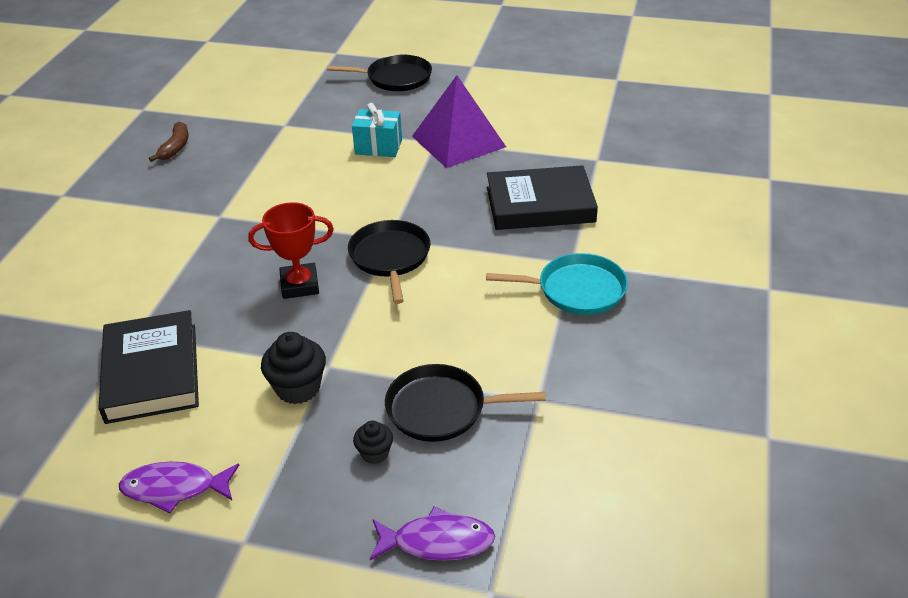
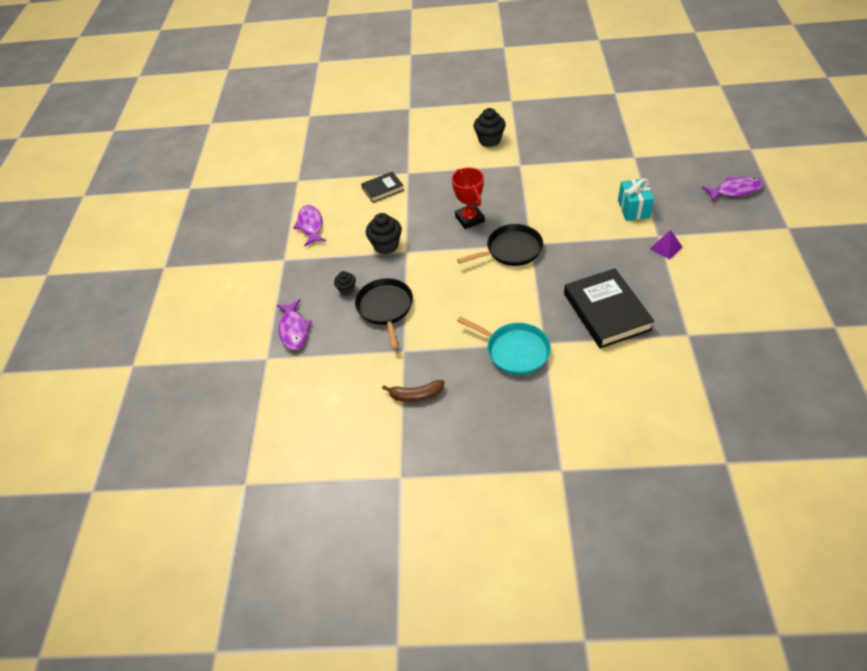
camera: 80 degrees right, 10 degrees up
black book [98,310,199,424] -> black book [361,171,404,203], size x0.55
brown banana [149,121,189,162] -> brown banana moved to [382,380,445,402]
black pan [327,55,432,91] -> purple fish [702,177,764,202]
purple pyramid [412,75,506,168] -> purple pyramid [650,230,682,260], size x0.42
turquoise pan [486,253,628,315] -> turquoise pan turned 45 degrees counterclockwise [457,316,551,375]
none -> black cupcake [474,108,506,147]

